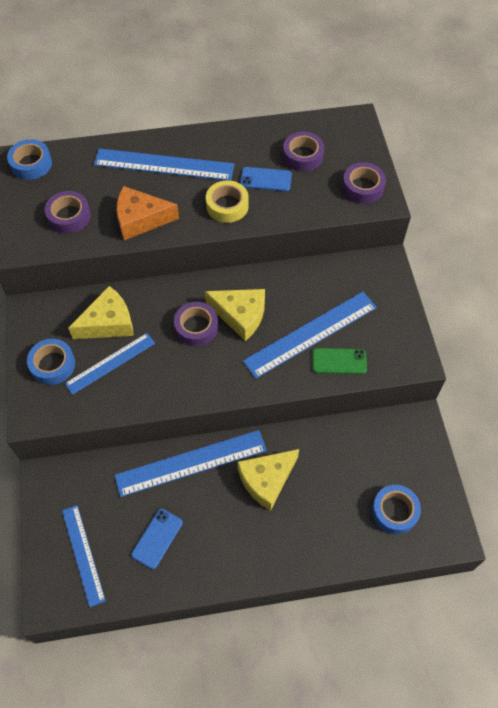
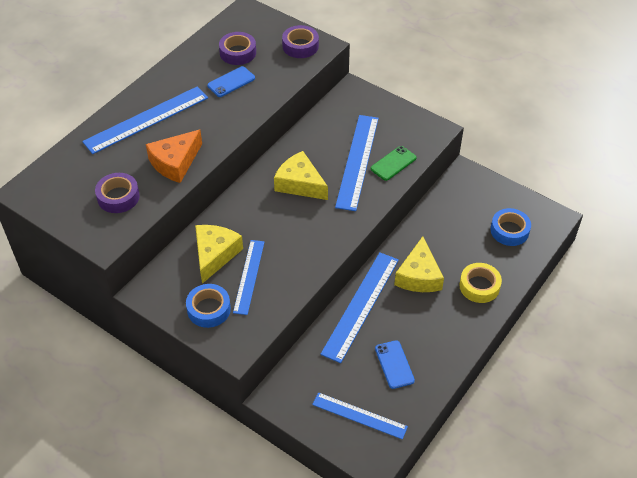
camera: 45 degrees left, 10 degrees down
blue tape [7,139,52,180] -> none
purple tape [174,302,218,346] -> none
yellow cheese [205,289,265,341] -> yellow cheese turned 120 degrees counterclockwise [274,151,328,200]
yellow tape [206,180,249,223] -> yellow tape moved to [459,263,502,303]

